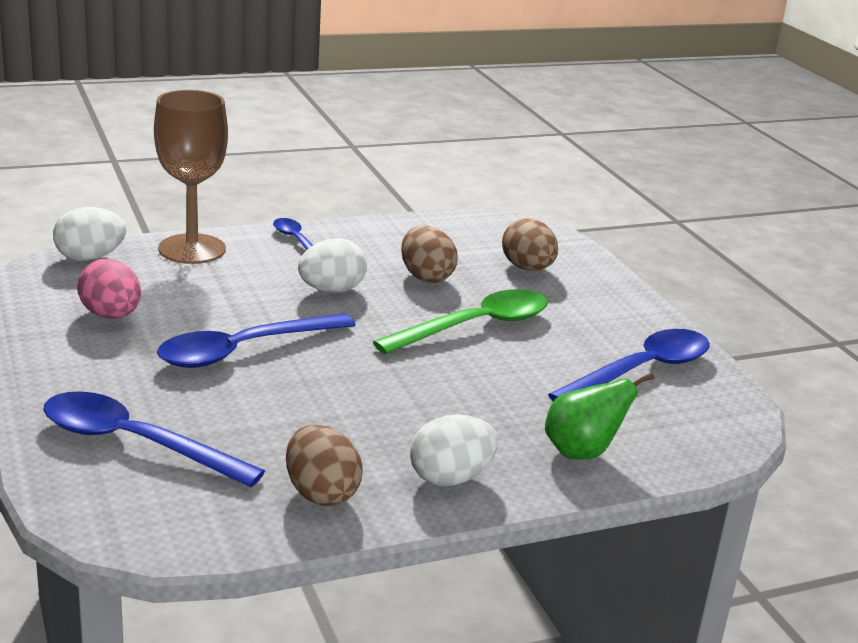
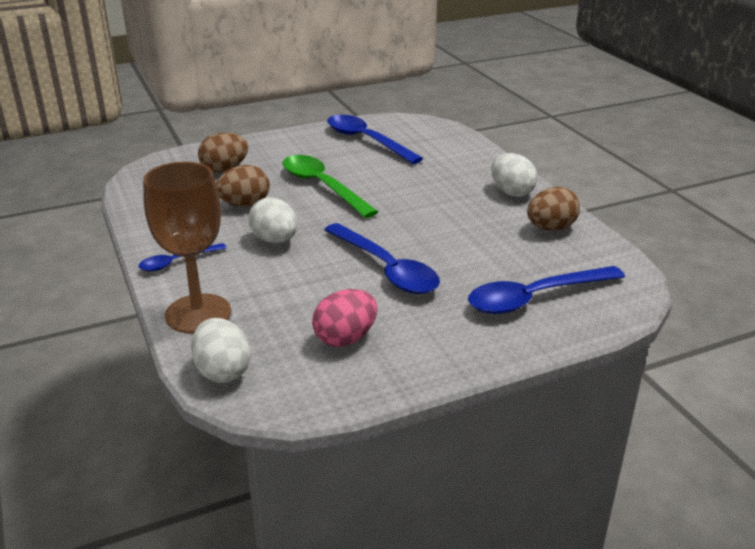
camera: 90 degrees left, 5 degrees up
blue spoon [43,391,265,488] -> blue spoon turned 45 degrees clockwise [468,266,625,314]
green pear [545,372,655,460] -> none

